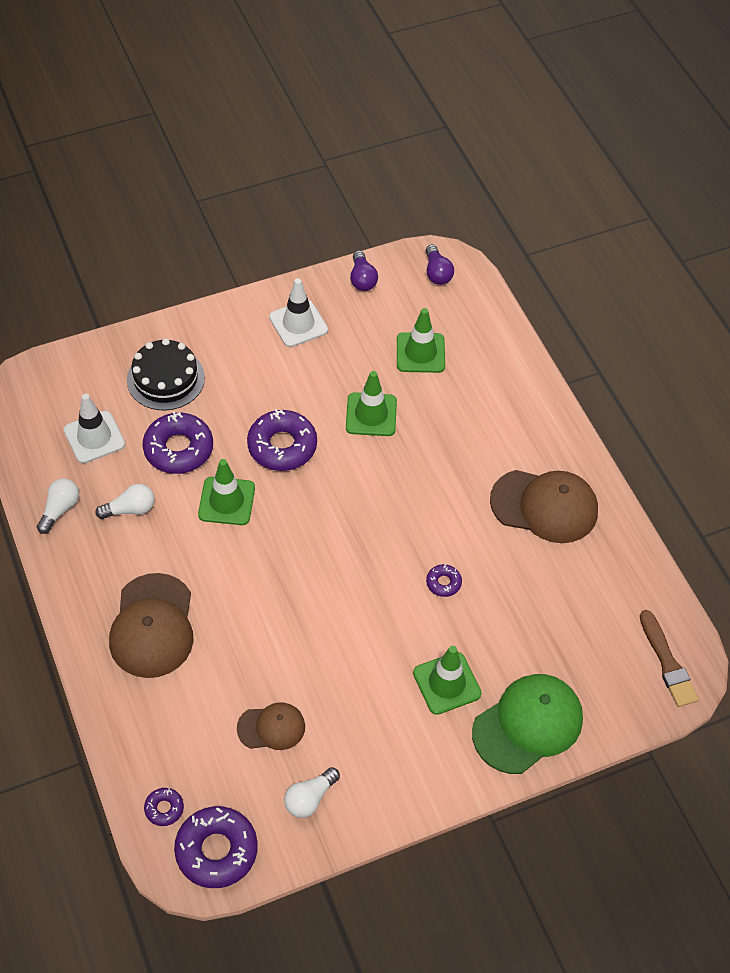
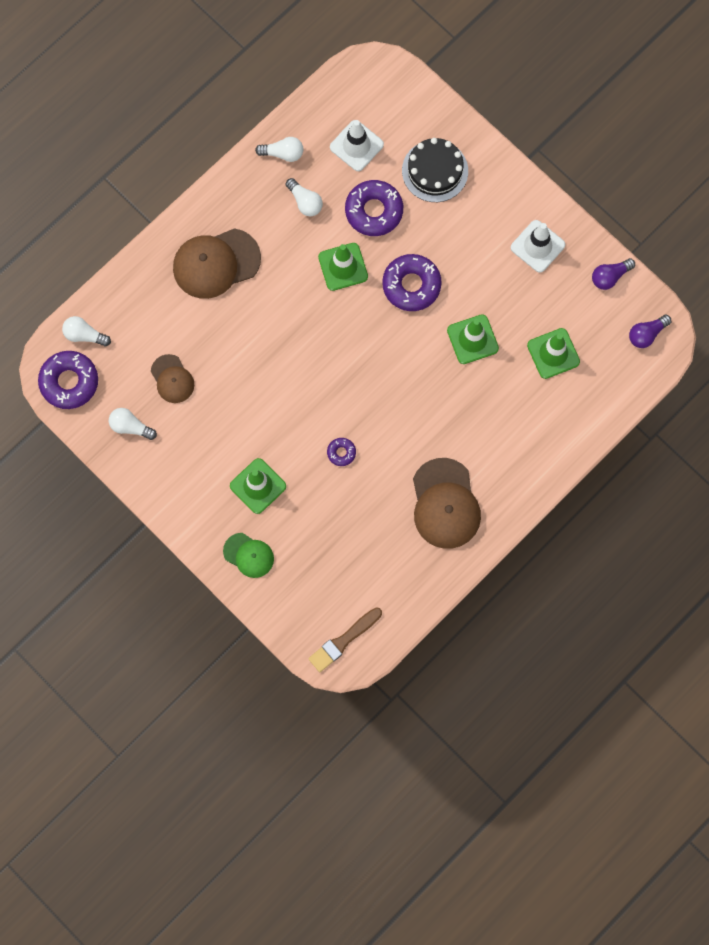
camera: 70 degrees right, 20 degrees up
purple donut [144,788,184,826] -> white light bulb [62,316,111,346]
green cap [472,674,583,774] -> green cap [223,533,274,578], size x0.57

